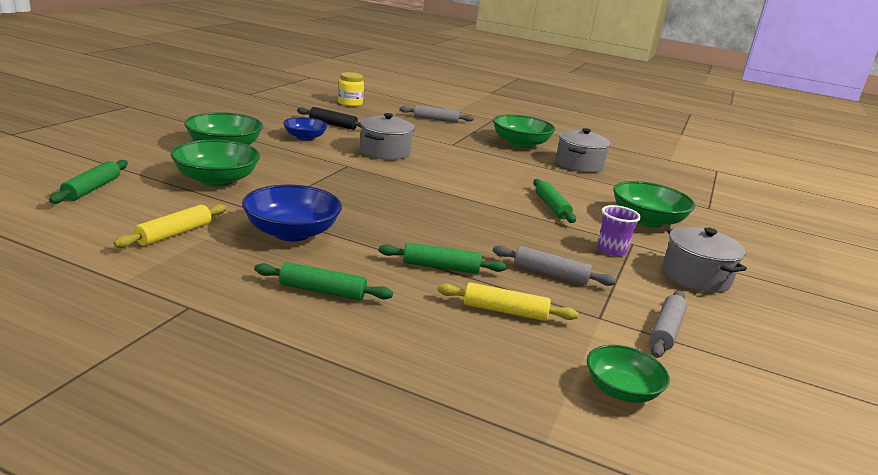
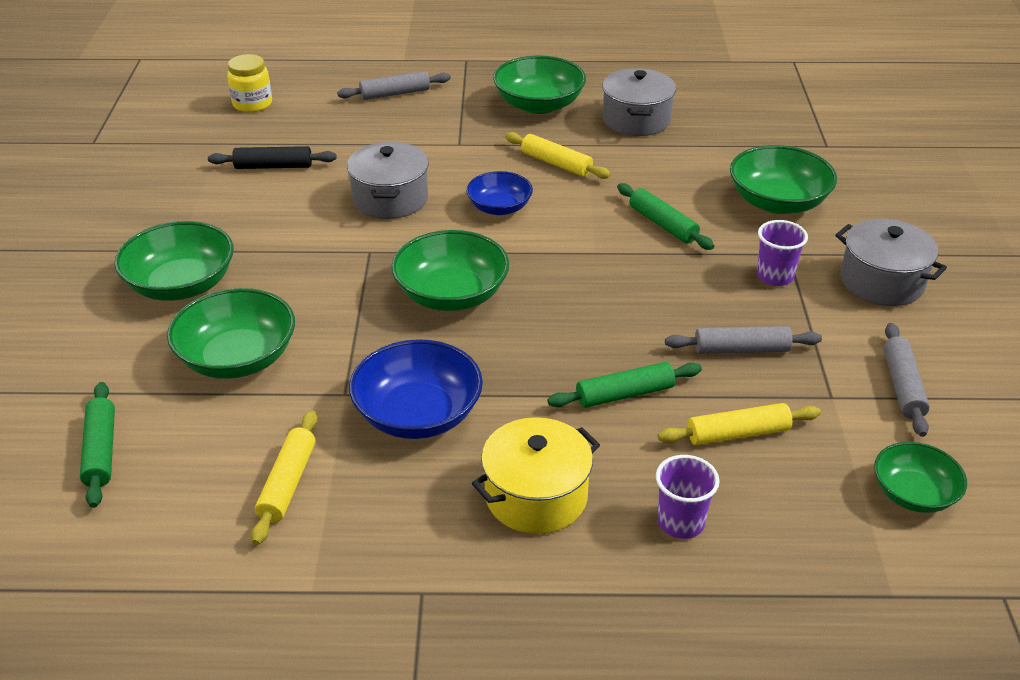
camera: 20 degrees left, 15 degrees up
green rolling pin [254,262,393,300] -> yellow pot [472,417,600,534]
blue bowl [283,117,328,141] -> blue bowl moved to [466,171,533,215]
none -> green bowl [392,230,509,311]
none -> yellow rolling pin [505,132,611,179]
none -> purple cup [656,455,720,539]

